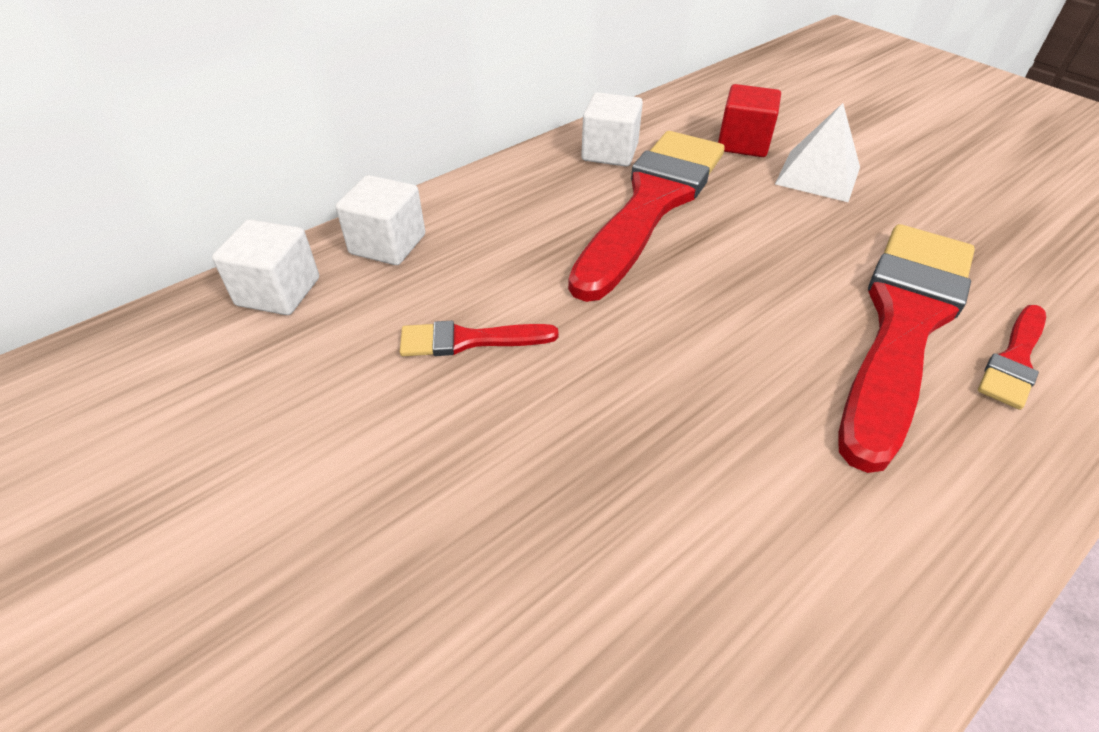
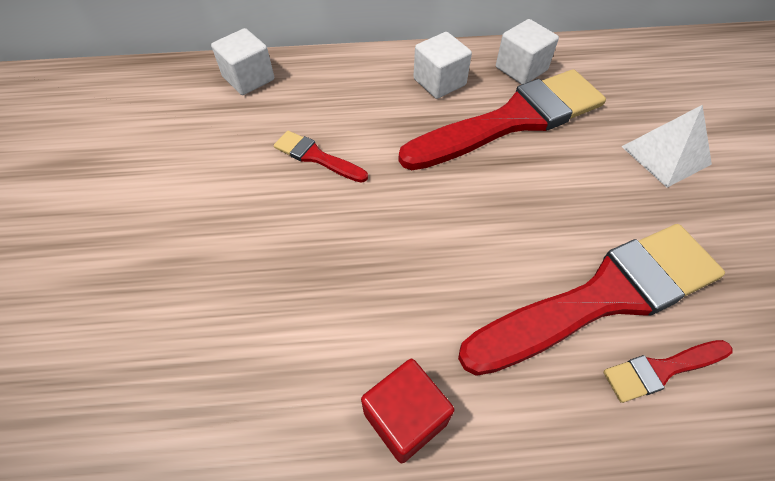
camera: 35 degrees right, 10 degrees up
white cube [336,175,425,265] -> white cube moved to [413,32,472,99]
red cube [718,84,781,157] -> red cube moved to [361,359,454,463]

